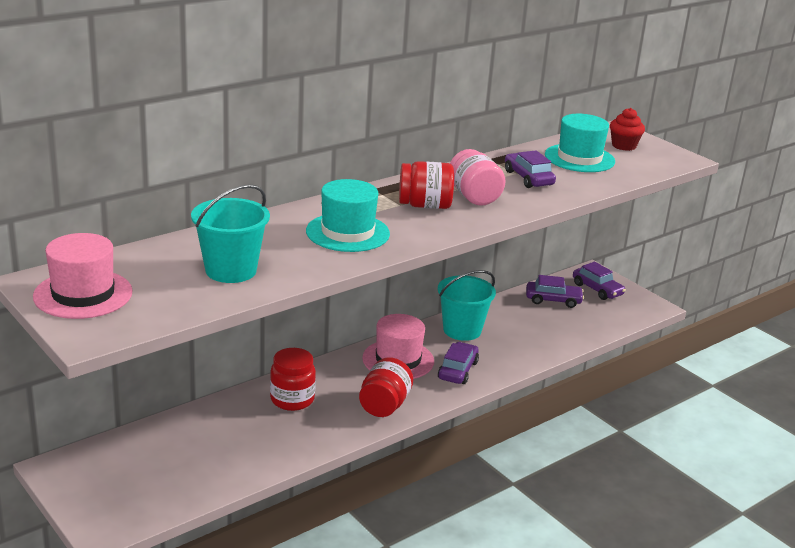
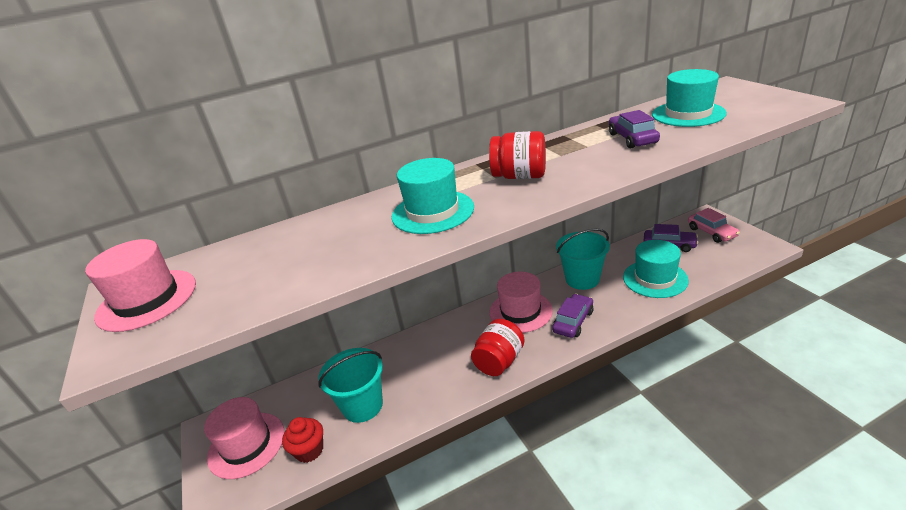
camera: 20 degrees right, 5 degrees up
turquoise bucket [191,184,270,283] -> turquoise bucket moved to [318,348,383,423]
red jar [270,348,316,411] -> none
pink jar [450,149,506,206] -> none
purple car [573,262,626,300] -> pink car [688,208,740,243]
red cupcake [610,108,645,151] -> red cupcake moved to [282,417,323,463]
none -> pink hat [204,397,284,479]
none -> turquoise hat [623,240,689,298]

